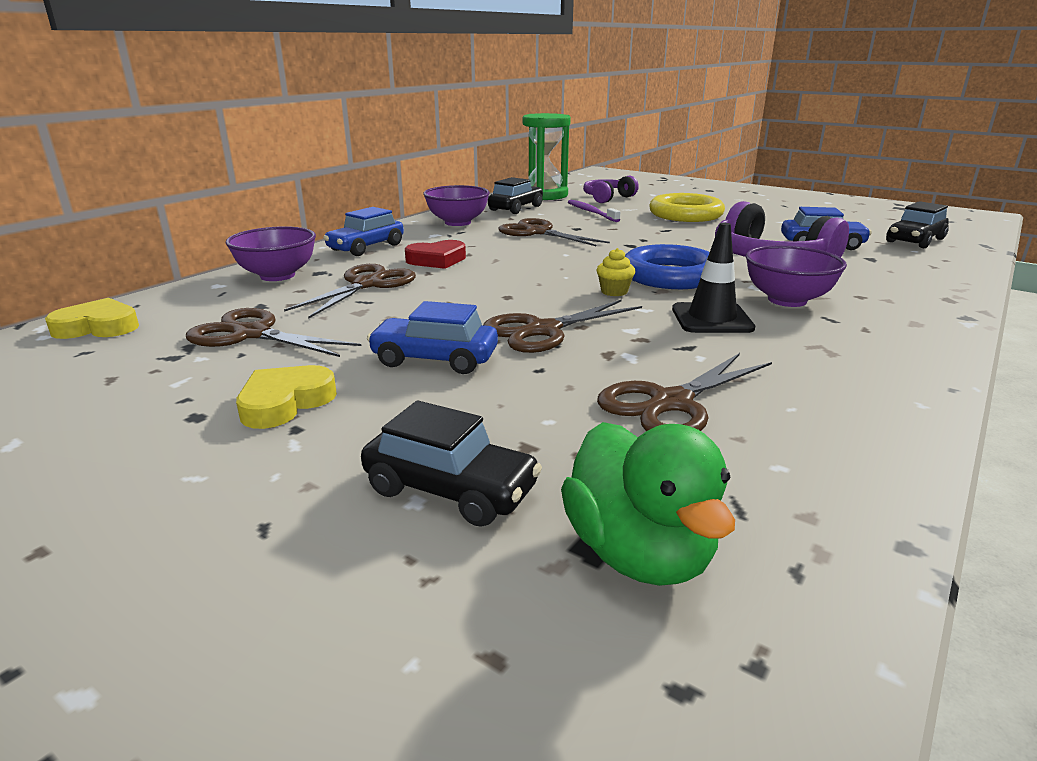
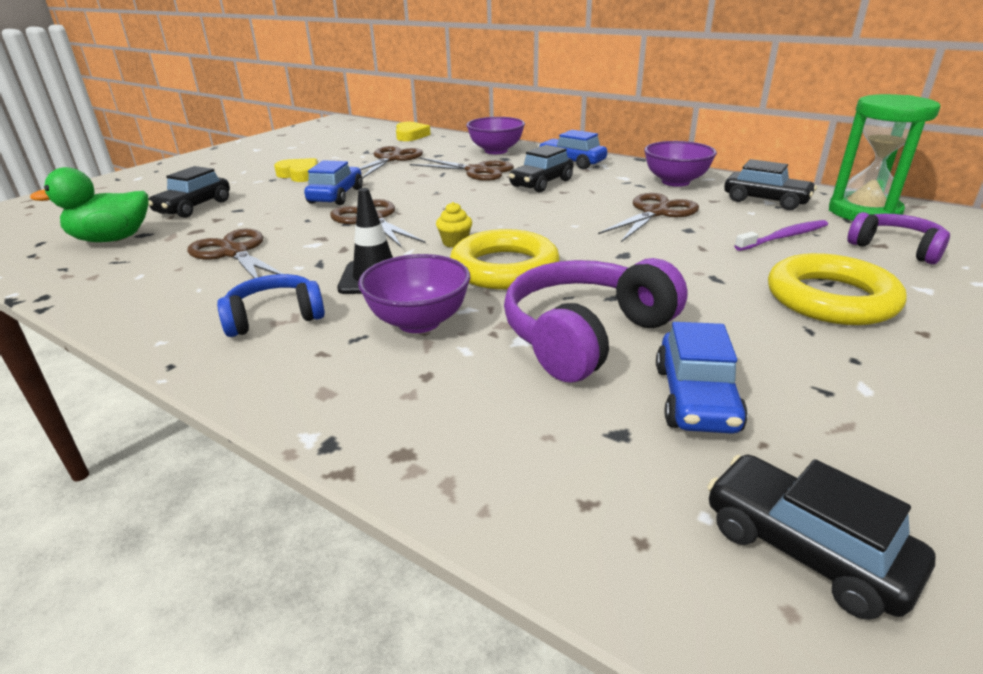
camera: 90 degrees right, 5 degrees up
red heart [405,240,466,269] -> black car [509,145,574,192]
blue ring [625,244,710,289] -> yellow ring [450,229,560,289]
none -> blue headphones [217,274,325,337]

